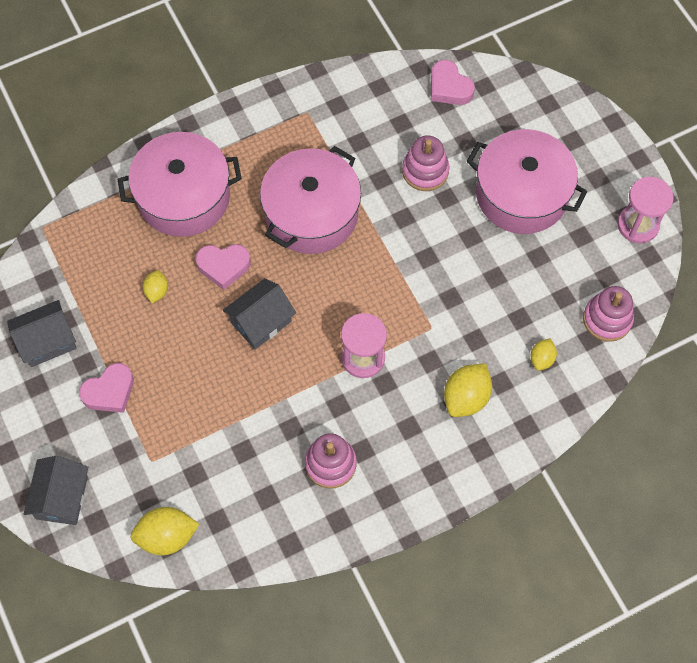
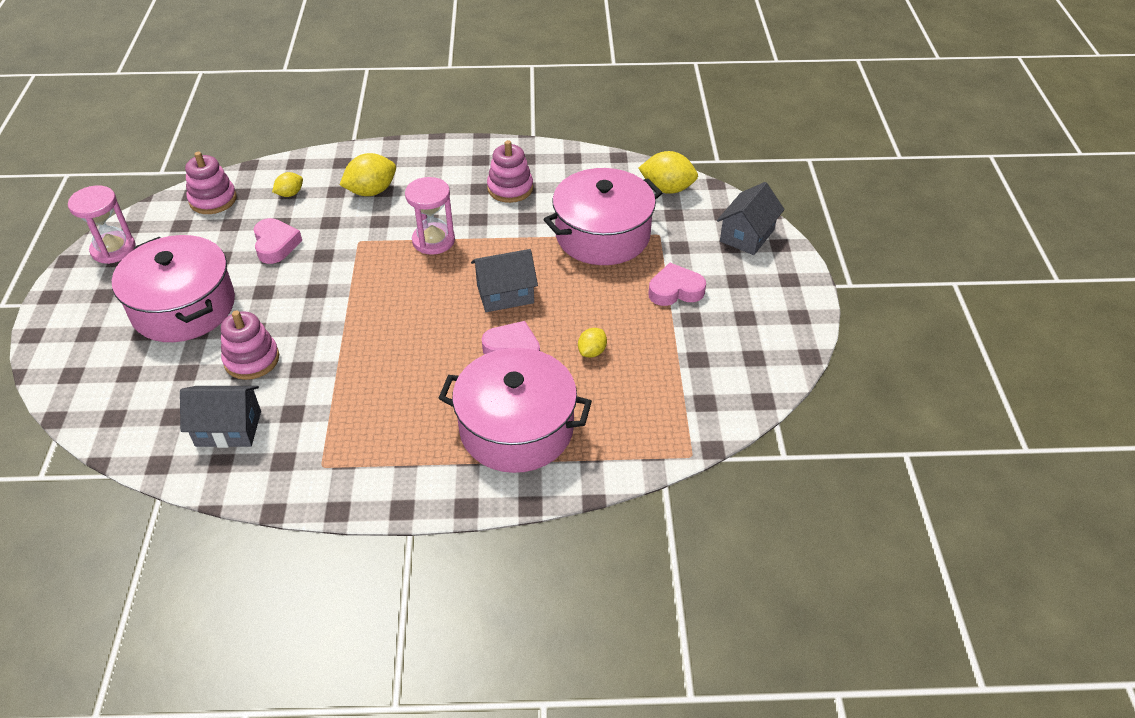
camera: 155 degrees left, 20 degrees down
grey house [7,300,77,367] -> grey house moved to [180,386,261,448]
pink pot [260,146,361,254] -> pink pot moved to [544,168,662,265]
pink heart [431,60,475,105] -> pink heart moved to [254,218,302,264]

